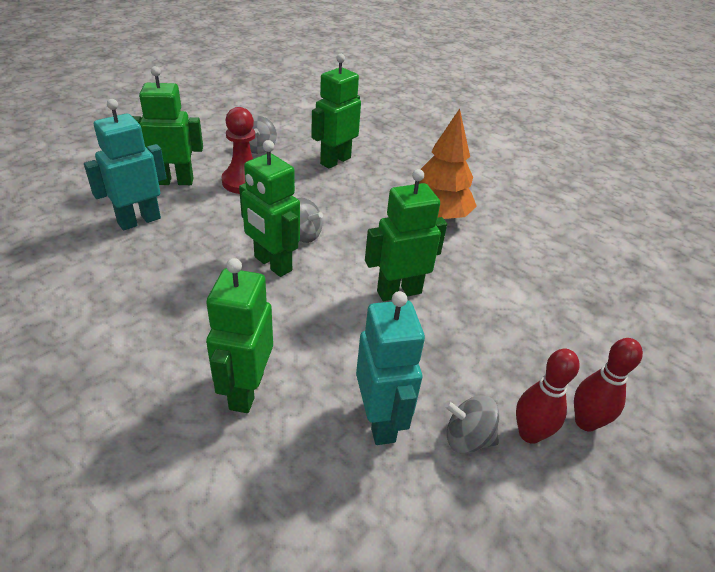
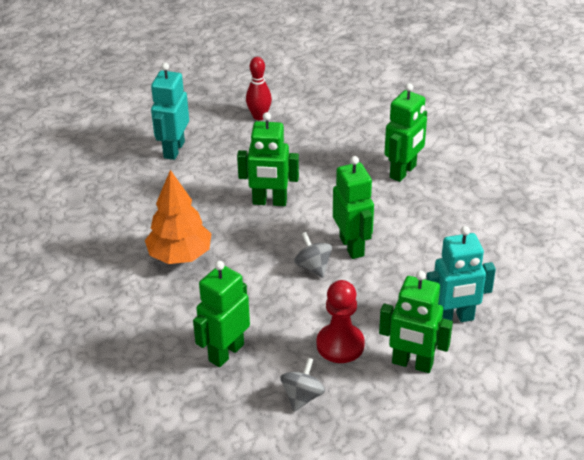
camera: 150 degrees left, 0 degrees up
green robot [311,54,361,169] -> green robot turned 150 degrees clockwise [193,261,250,367]
turquoise robot [356,291,425,445] -> turquoise robot moved to [151,63,189,160]
grey spinning top [444,395,499,454] -> none
red bowling pin [574,338,643,432] -> none

